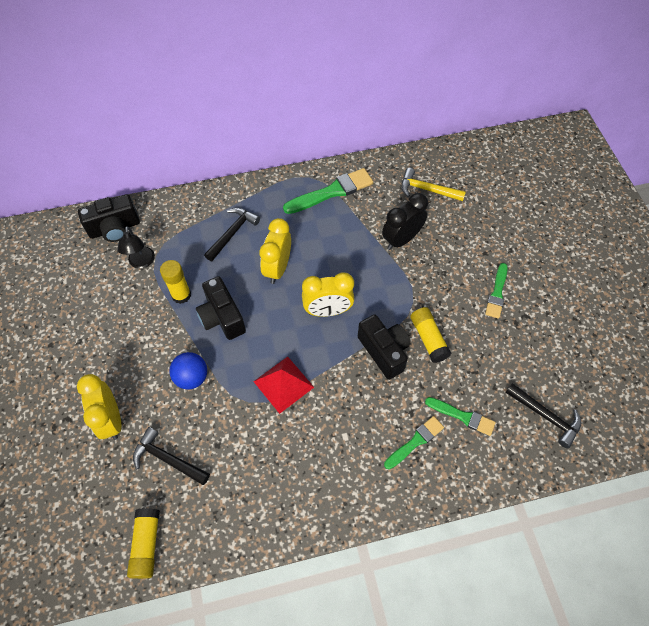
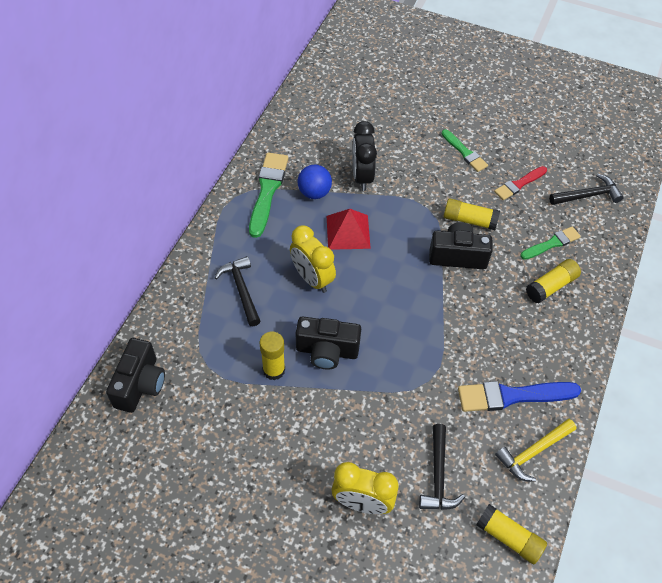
camera: 55 degrees left, 5 degrees down
black lamp [118,226,155,268] -> none
black hammer [133,427,210,485] -> black hammer turned 60 degrees counterclockwise [419,424,465,510]
blue ball [169,352,207,389] -> blue ball moved to [298,164,332,199]
red pyramid [253,357,314,414] -> red pyramid moved to [327,209,371,250]
yellow clock [302,273,354,317] -> none
green brush [384,416,444,469] -> yellow glue stick [526,259,581,303]
yellow hammer [401,168,466,201] -> yellow hammer moved to [495,419,576,482]
none -> blue brush [458,381,581,412]
none -> red brush [494,166,547,200]

